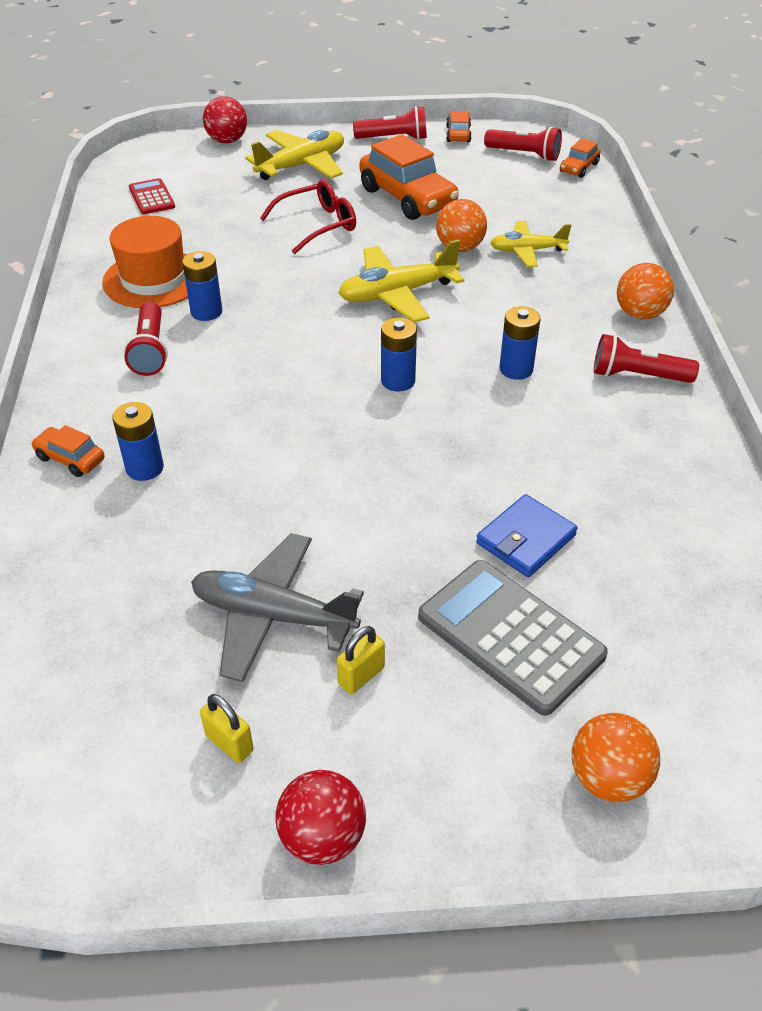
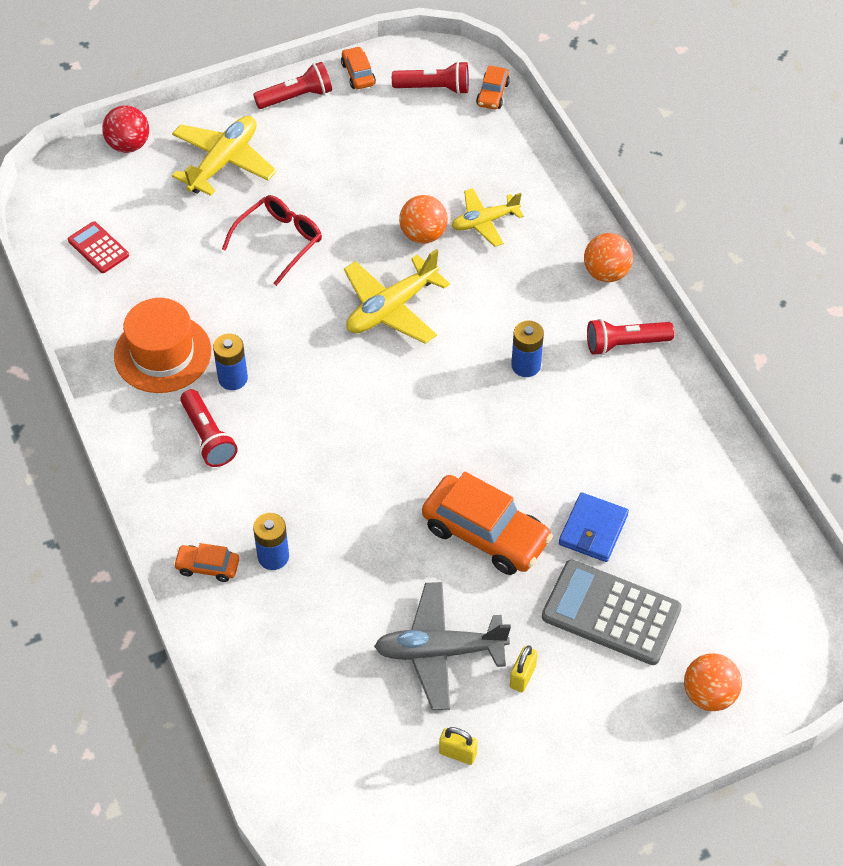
camera: 20 degrees left, 10 degrees up
red ball [275,770,366,865] -> none
orange car [360,134,459,220] -> orange car moved to [422,472,553,575]
blue battery [381,318,417,392] -> none

